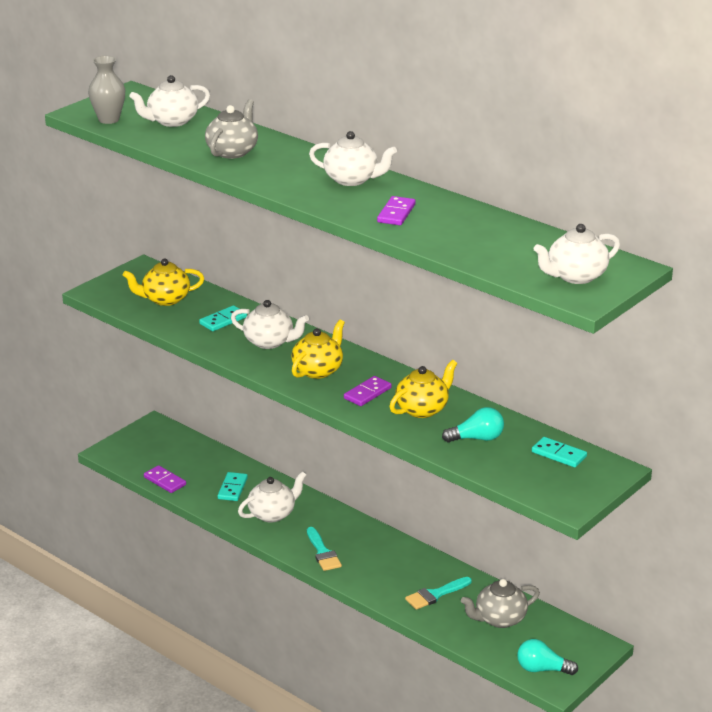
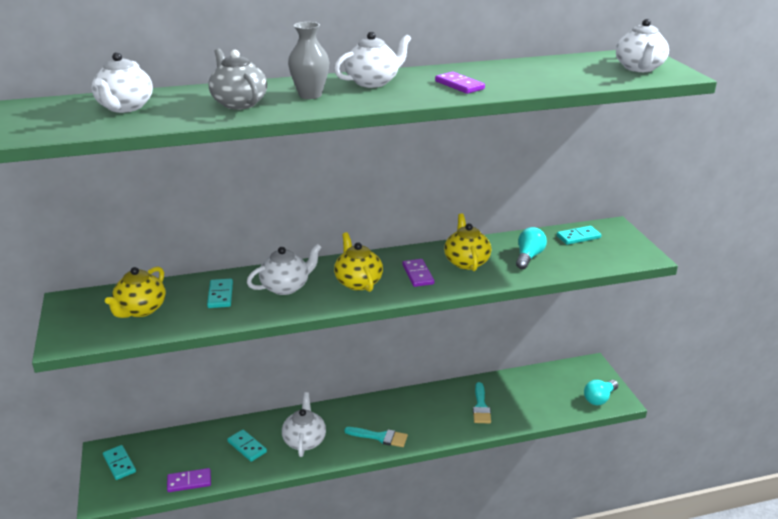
camera: 55 degrees left, 0 degrees up
grey vase [88,56,125,124] -> grey vase moved to [288,22,330,99]
grey teapot [461,579,540,628] -> none
none -> turquoise domino [103,445,136,480]

